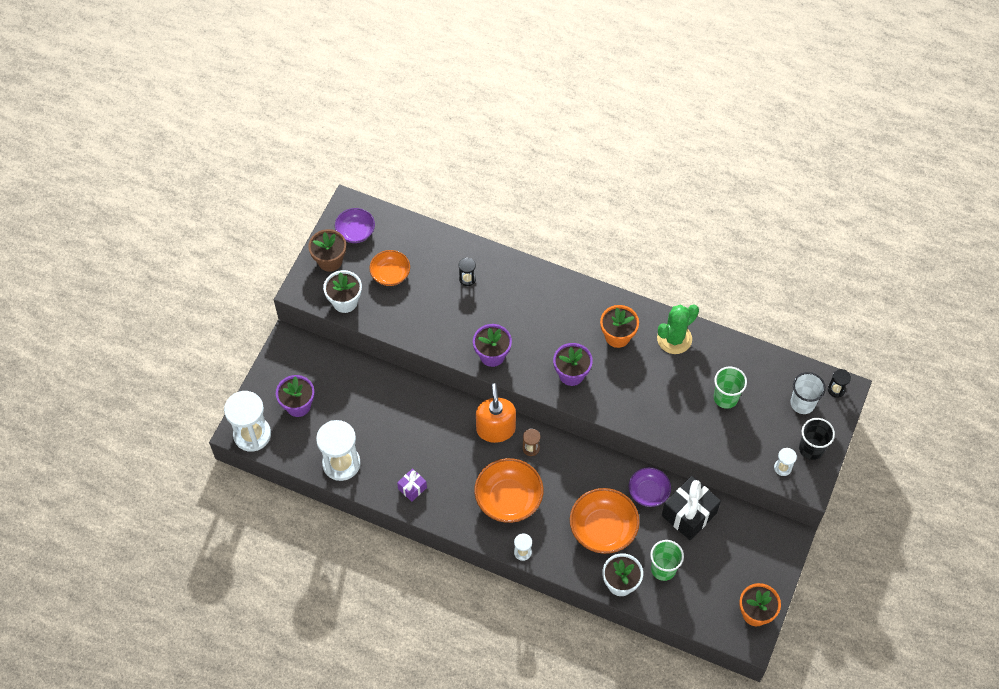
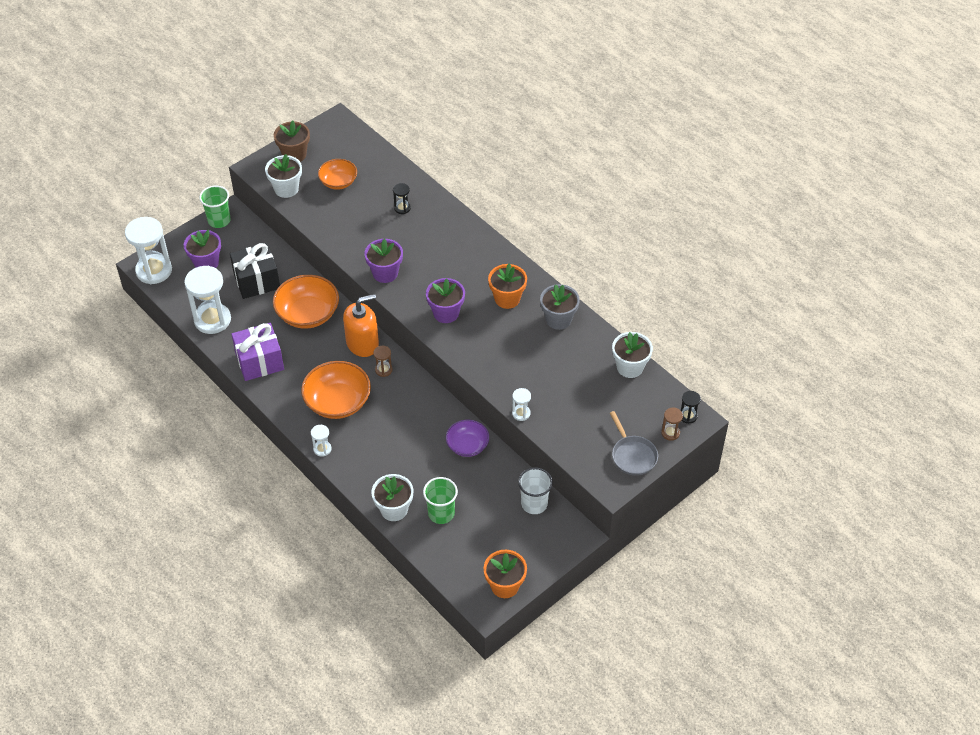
camera: 25 degrees right, 10 degrees down
purple bowl [335,208,375,243] -> none
purple gift [397,468,427,502] -> purple gift [231,323,284,381], size x1.92
orange soap dispenser [476,383,516,443] -> orange soap dispenser turned 45 degrees clockwise [343,294,379,357]
orange bowl [570,488,640,554] -> orange bowl moved to [273,275,339,329]
green cactus [657,305,699,354] -> grey flower pot [540,284,580,330]
black gift [662,476,721,540] -> black gift moved to [230,243,280,299]
green cup [714,367,747,409] -> green cup moved to [199,186,231,228]
white hourglass [774,448,797,476] -> white hourglass moved to [512,388,531,421]
white cup [790,372,826,414] -> white cup moved to [518,467,553,514]
black cup [799,418,835,460] -> grey pan [610,411,658,476]
none -> white flower pot [612,332,653,378]
none -> brown hourglass [661,408,683,441]

